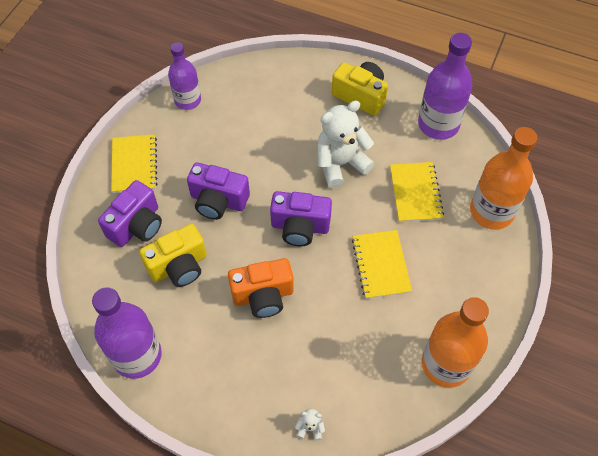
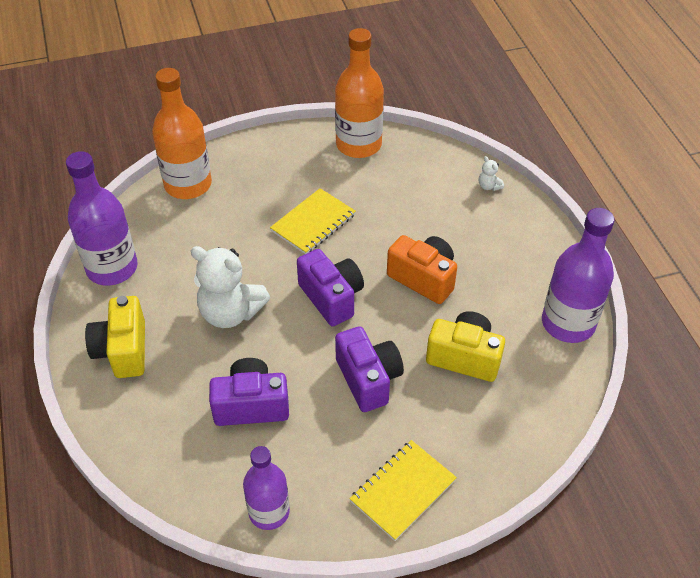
camera: 130 degrees left, 10 degrees down
purple camera [98,180,162,247] -> purple camera moved to [209,358,289,426]
yellow notebook [390,162,444,222] -> none

